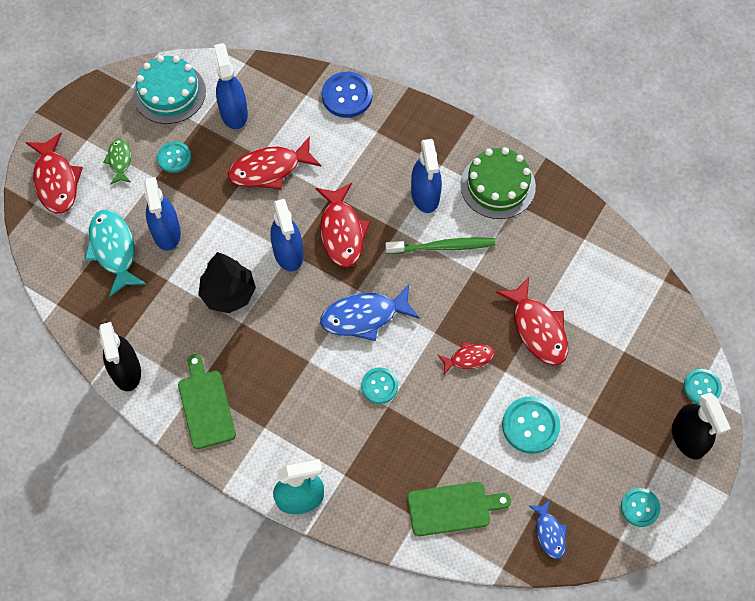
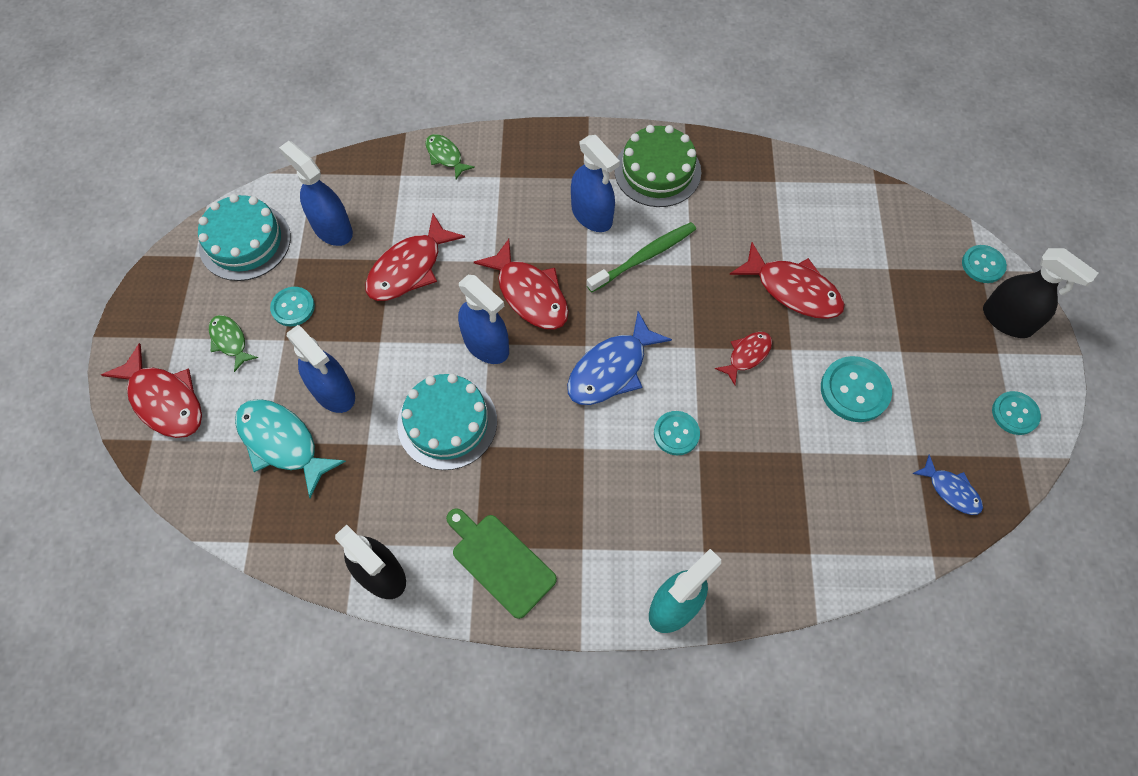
camera: 30 degrees left, 0 degrees up
black tree [198,252,256,313] -> turquoise cake [397,374,497,470]
blue button [322,72,373,118] -> green fish [425,134,475,179]
green cutting board [408,482,511,536] -> none

